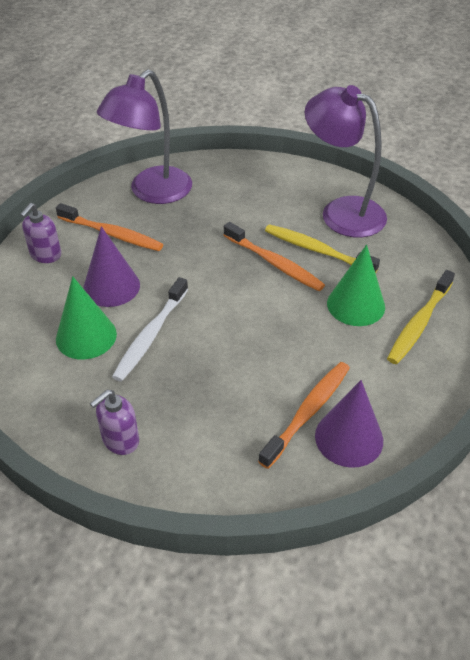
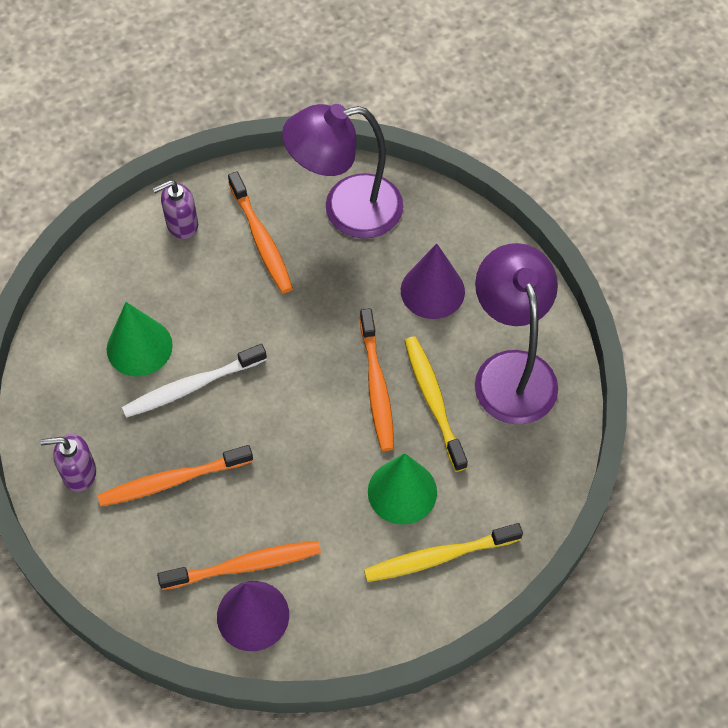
camera: 40 degrees right, 15 degrees up
purple cone [83,226,140,307] -> purple cone moved to [401,243,465,319]
none -> orange toothbrush [98,445,253,506]

